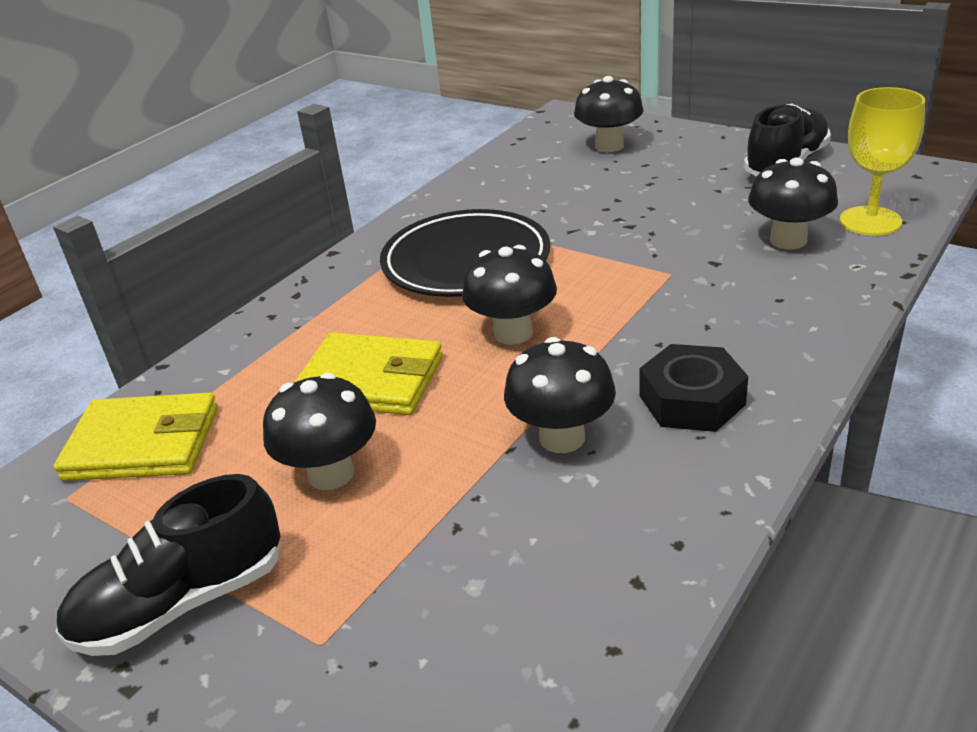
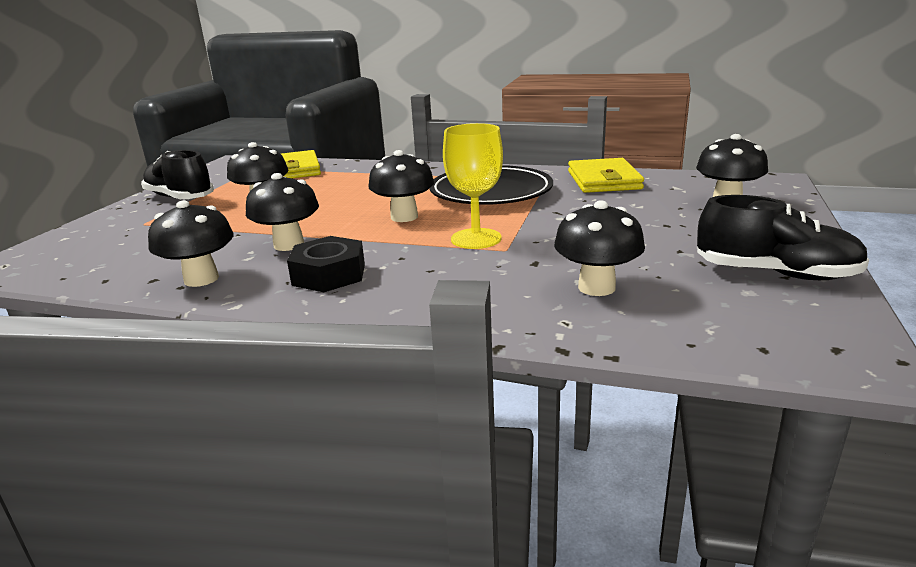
camera: 70 degrees right, 10 degrees down
yellow wallet [295,332,443,415] -> yellow wallet moved to [568,158,644,193]
yellow goblet [840,87,925,236] -> yellow goblet moved to [443,123,503,249]
none -> black mushroom [148,200,234,287]

